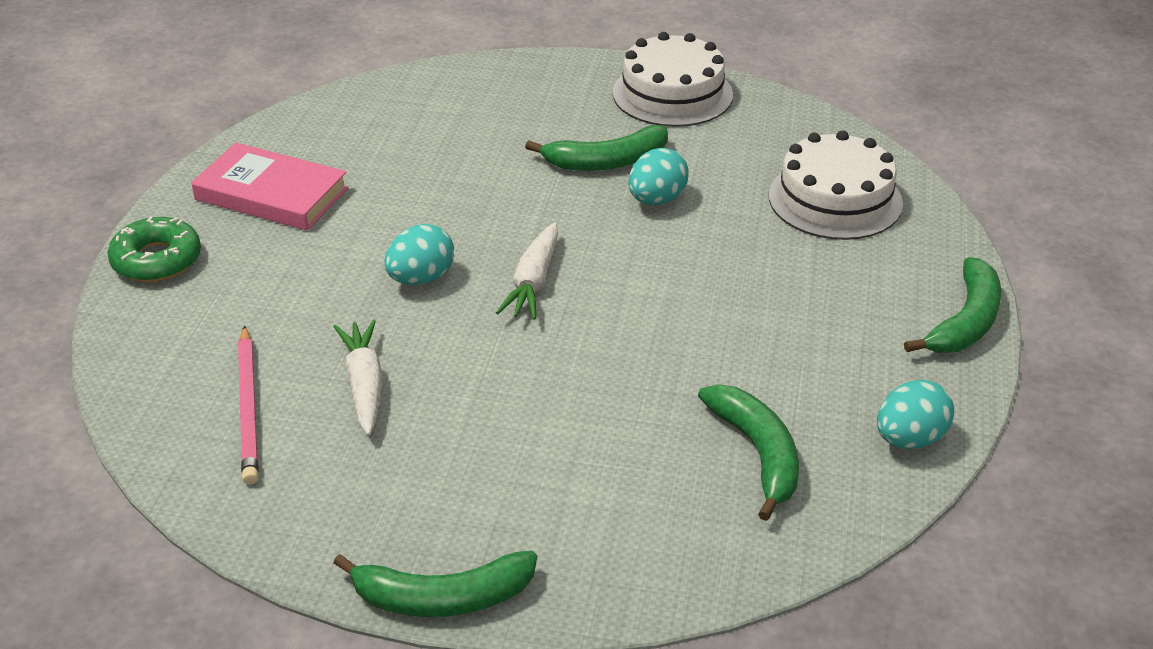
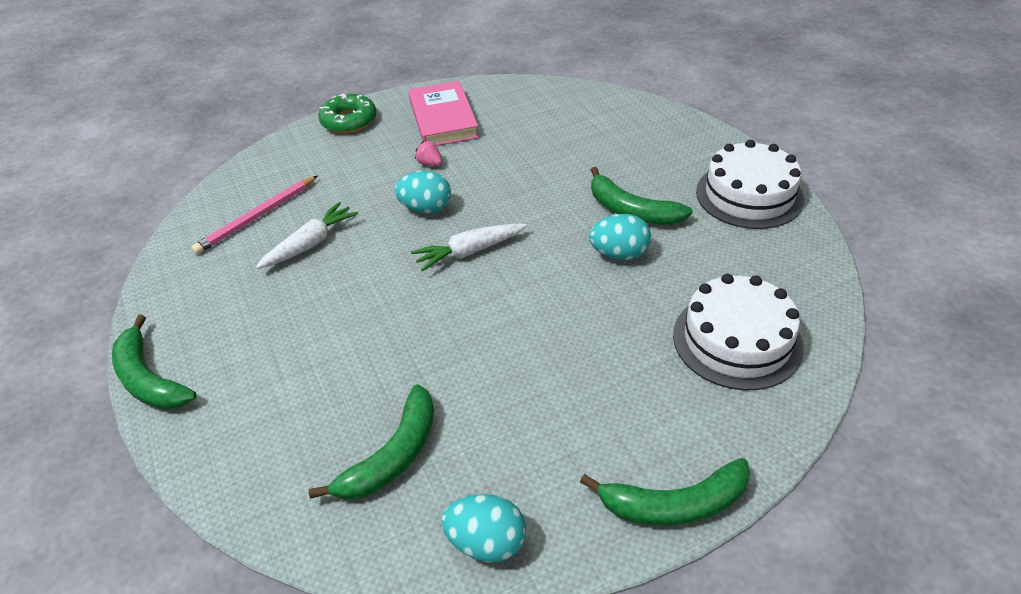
camera: 55 degrees right, 5 degrees up
none -> pink strawberry [415,141,442,166]

